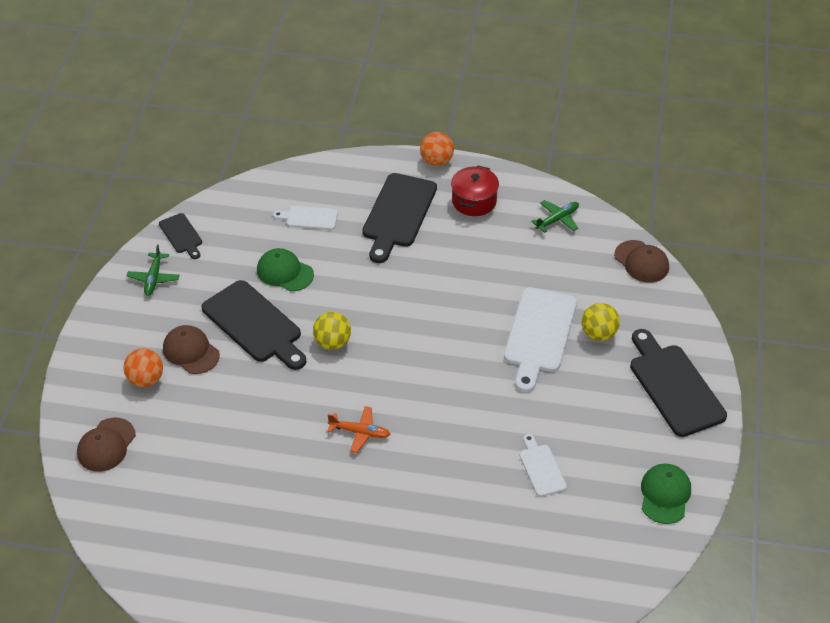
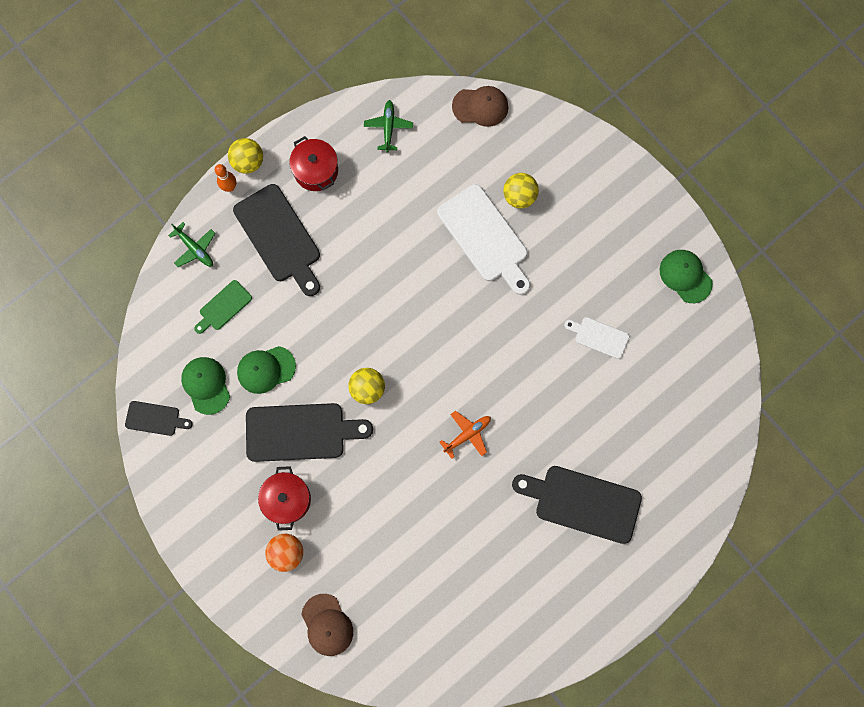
camera: 50 degrees left, 30 degrees up
green plane [127,244,179,296] -> green plane moved to [168,222,215,267]
brown cap [163,325,220,374] -> red pot [258,466,311,531]
white cutting board [273,206,338,230] -> green cutting board [194,280,252,334]
orange ball [420,132,454,166] -> yellow ball [228,138,263,174]
black cutting board [630,329,727,437] -> black cutting board moved to [512,466,642,544]
none -> green cap [181,357,230,415]
none -> orange bowling pin [215,164,236,192]

